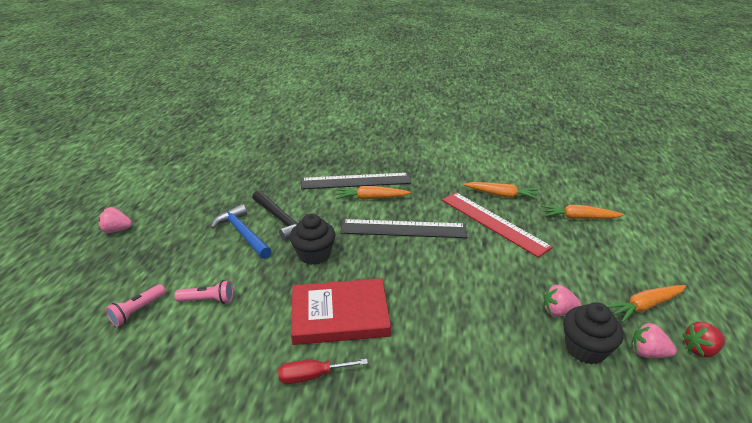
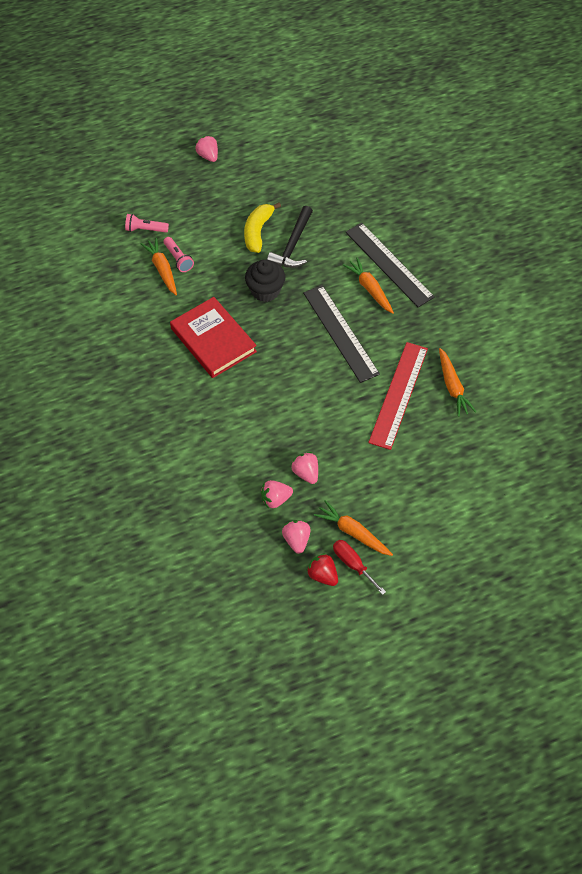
camera: 60 degrees right, 25 degrees up
blue hammer [211,204,272,259] -> yellow banana [244,202,281,253]
red screwdriver [278,359,368,384] -> red screwdriver moved to [333,540,386,595]
orange carrot [542,205,624,219] -> orange carrot moved to [140,238,177,295]
black cupcake [563,303,623,365] -> pink strawberry [261,480,293,508]

